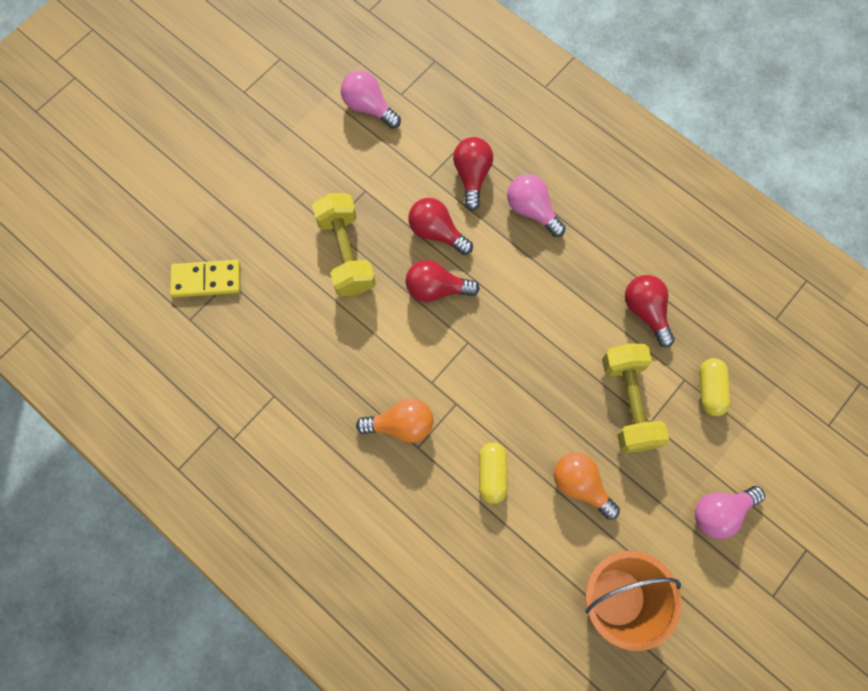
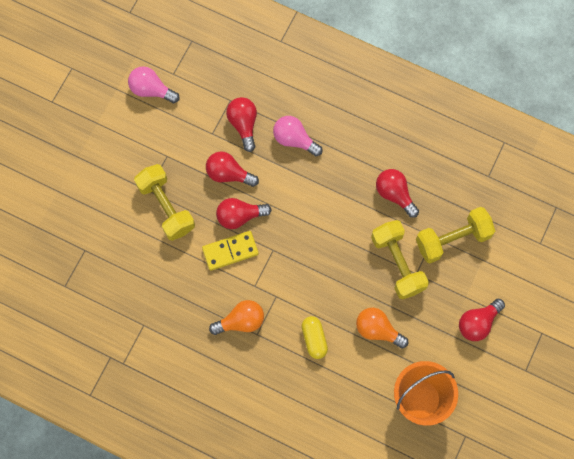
camera: 15 degrees left, 0 degrees up
yellow domino [170,260,240,298] -> yellow domino moved to [202,231,259,271]
pink light bulb [695,486,765,539] -> red light bulb [459,299,505,341]
yellow capsule [699,358,731,416] -> yellow dumbbell [416,207,495,263]

